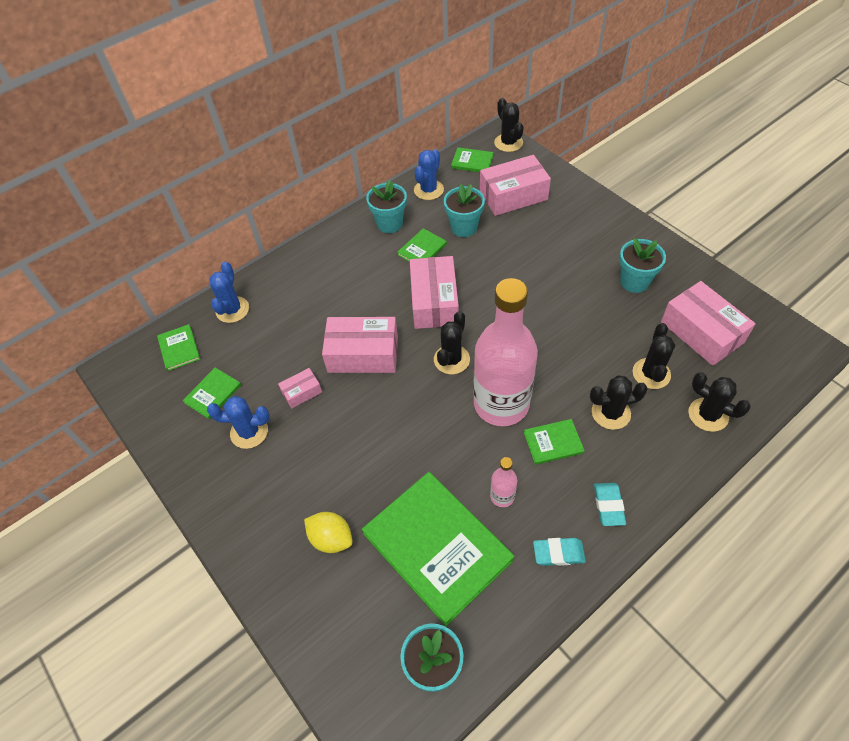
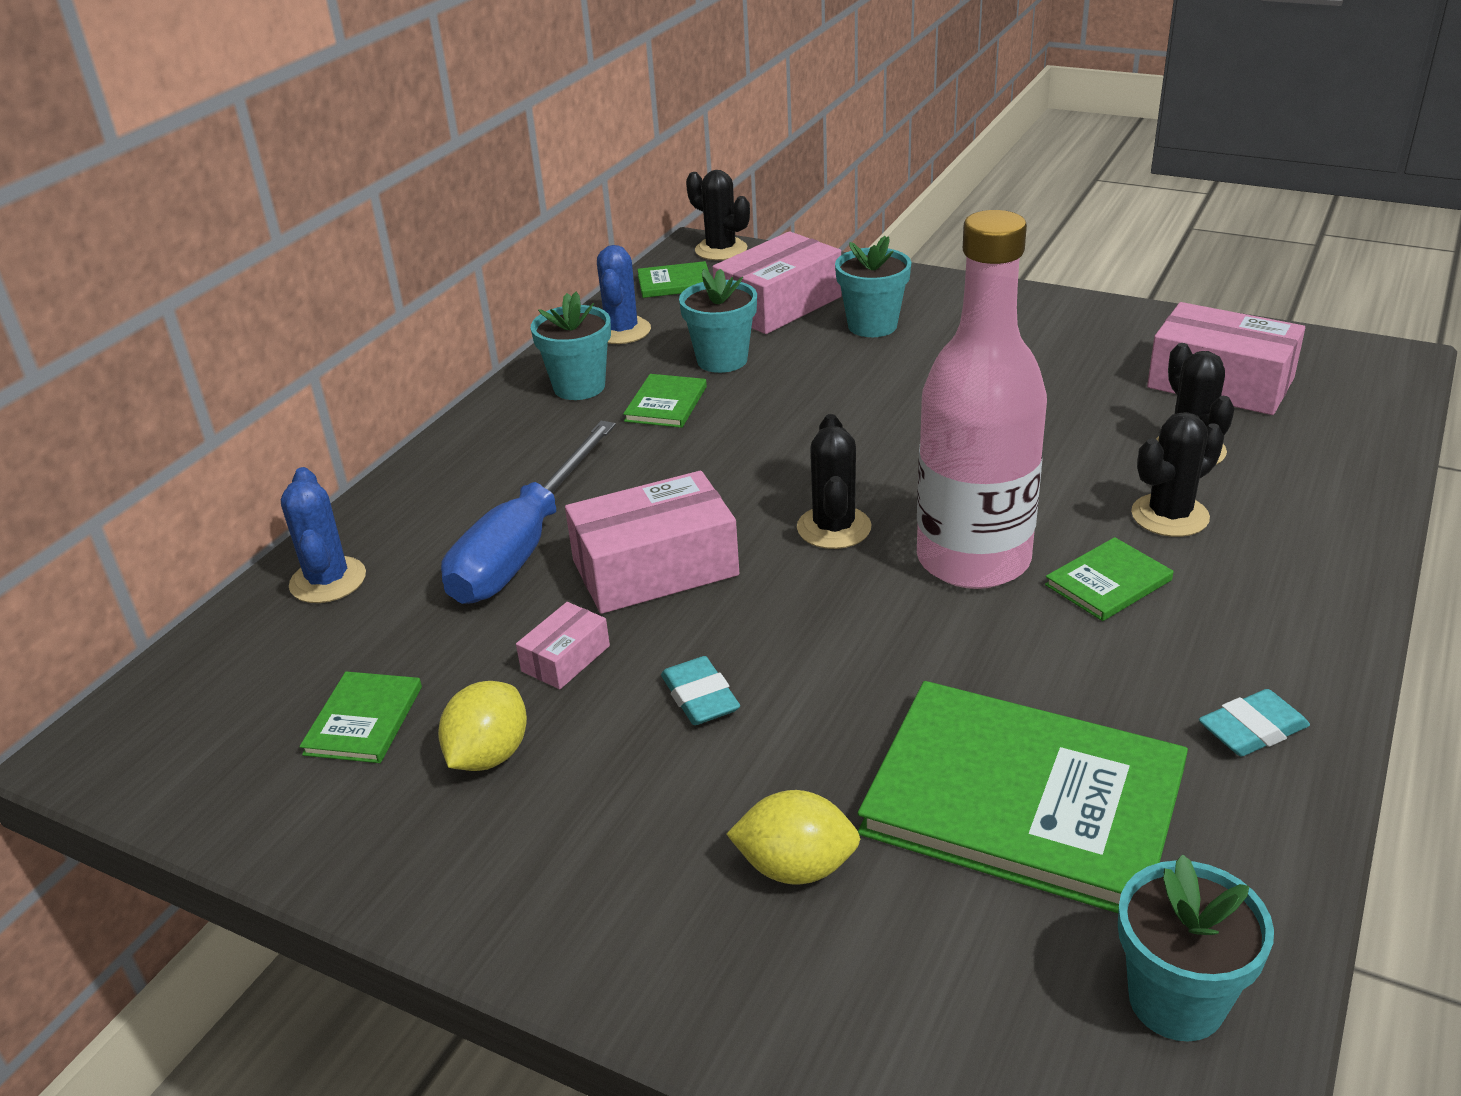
camera: 25 degrees left, 20 degrees down
green book [157,324,200,371] -> none
blue cactus [207,396,270,449] -> yellow lemon [438,681,527,771]
pink box [410,256,459,329] -> none
pink bottle [490,457,517,507] -> none
turquoise eraser [594,483,626,526] -> turquoise eraser moved to [661,656,740,725]
turquoise flower pot [619,238,666,293] -> turquoise flower pot moved to [835,236,911,337]
black cactus [689,372,751,432] -> none
none -> blue screwdriver [441,421,616,604]

